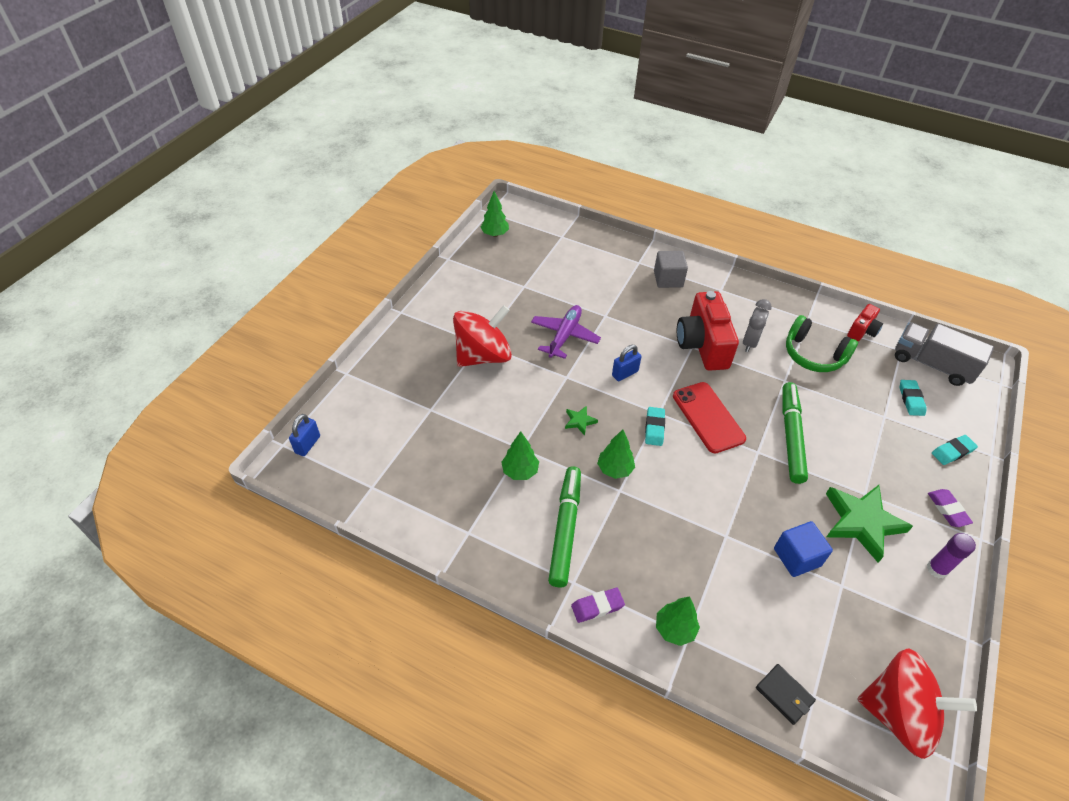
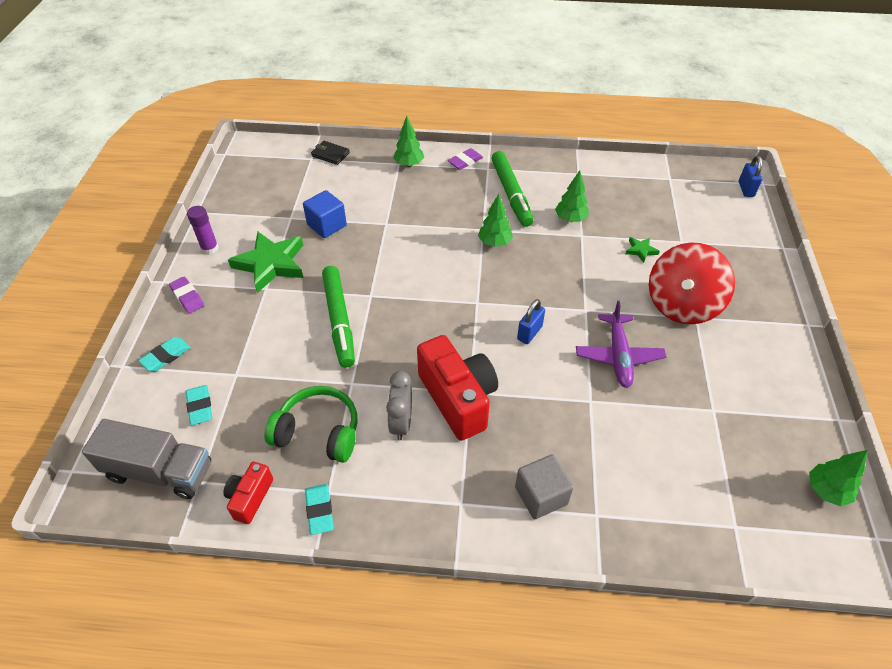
camera: 160 degrees right, 0 degrees up
green star [565,406,598,435] -> green star moved to [625,237,660,263]
turquoise eraser [645,407,665,446] -> turquoise eraser moved to [305,484,334,535]
red phone [673,382,746,453] -> none
red spinning top [857,648,977,759] -> none

